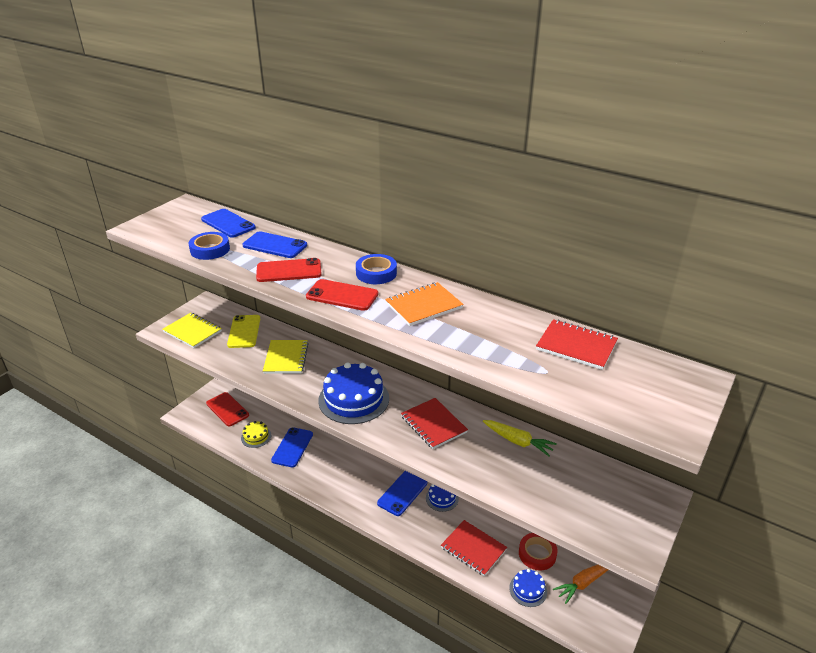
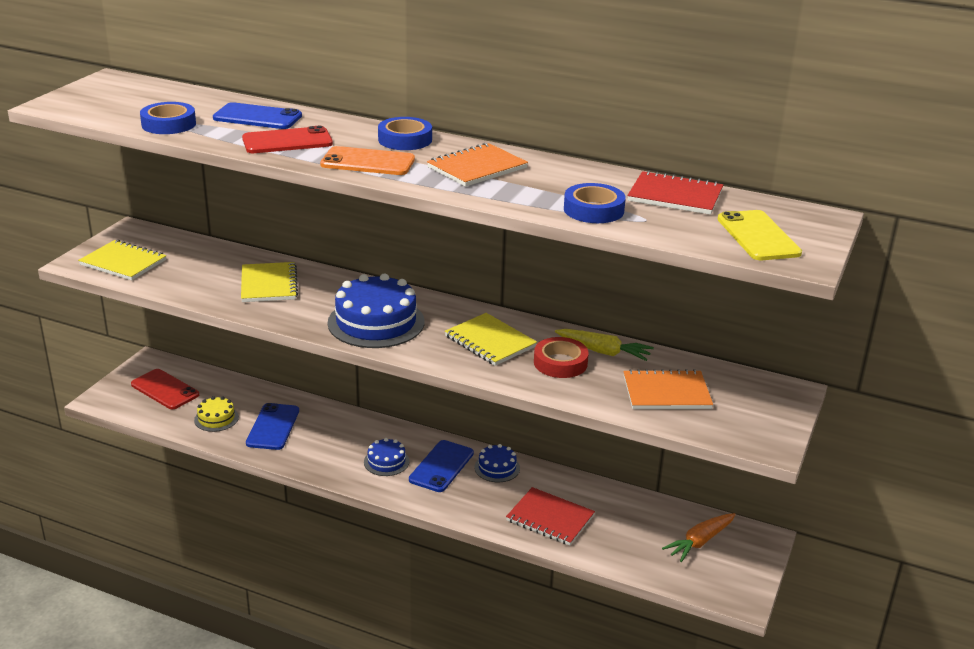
camera: 10 degrees left, 5 degrees down
blue phone [201,209,256,238] -> none
yellow phone [227,315,260,348] -> yellow phone moved to [718,210,802,260]
red phone [306,279,378,311] -> orange phone [320,146,415,175]
red notebook [401,398,468,449] -> yellow notebook [445,313,537,366]
blue cake [509,569,547,607] -> blue cake moved to [364,438,409,476]
red tape [519,533,558,571] -> red tape moved to [534,337,589,378]
none -> blue tape [564,183,626,223]
none -> orange notebook [623,369,713,409]

